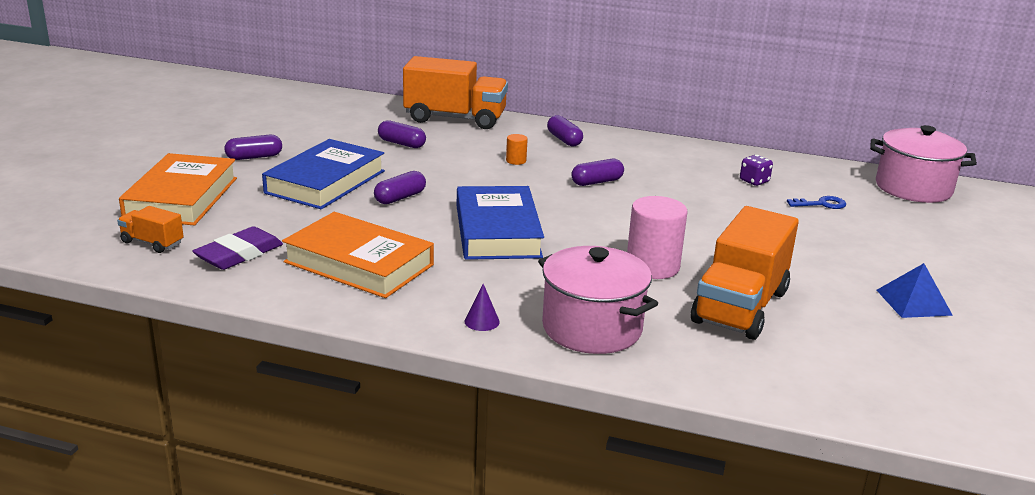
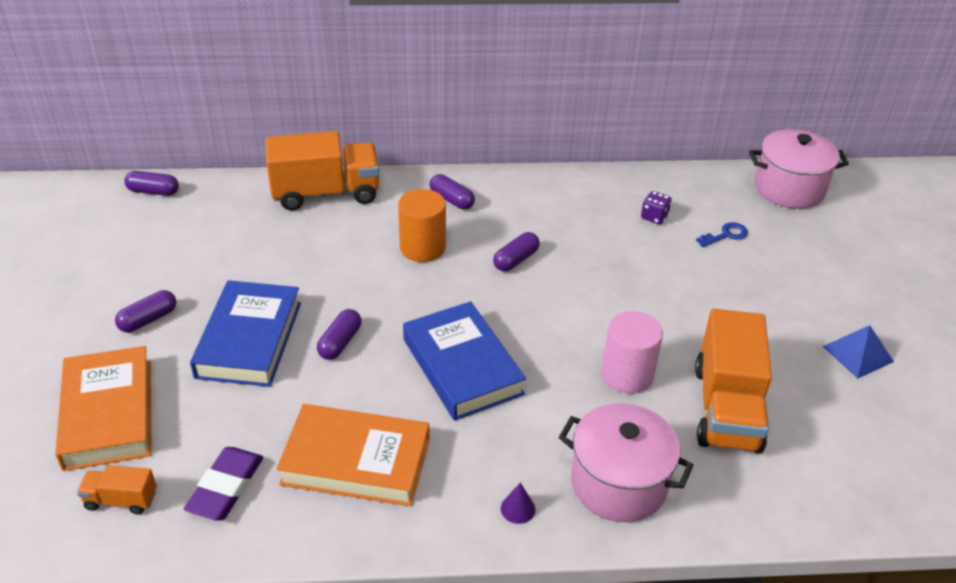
camera: 20 degrees left, 15 degrees up
purple capsule [378,120,426,148] -> purple capsule moved to [124,171,179,196]
orange cylinder [506,134,528,165] -> orange cylinder [398,189,446,262], size x2.15

